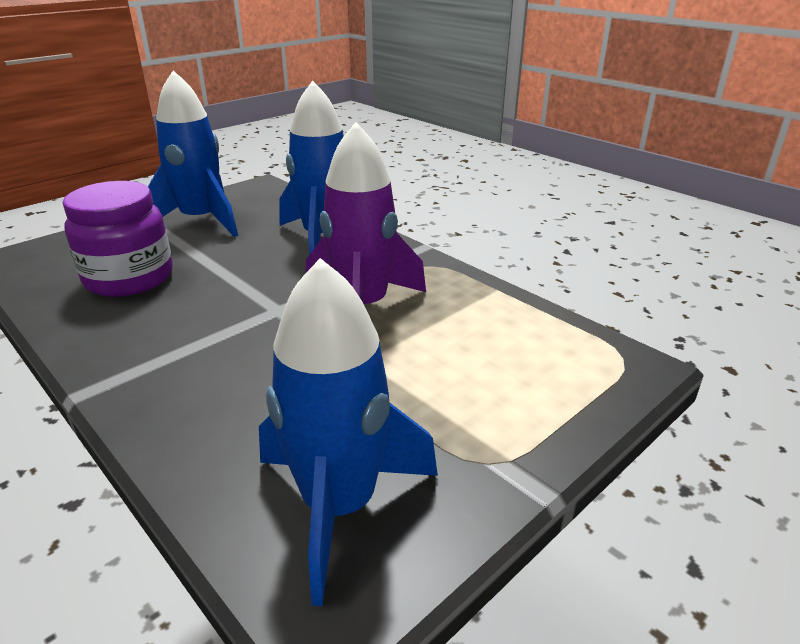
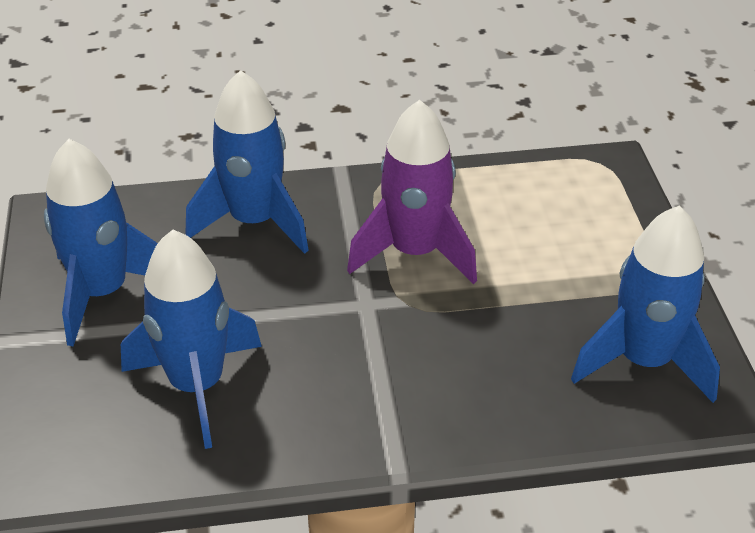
camera: 55 degrees left, 10 degrees up
purple jar [63,181,173,297] -> blue rocket [121,230,262,449]

